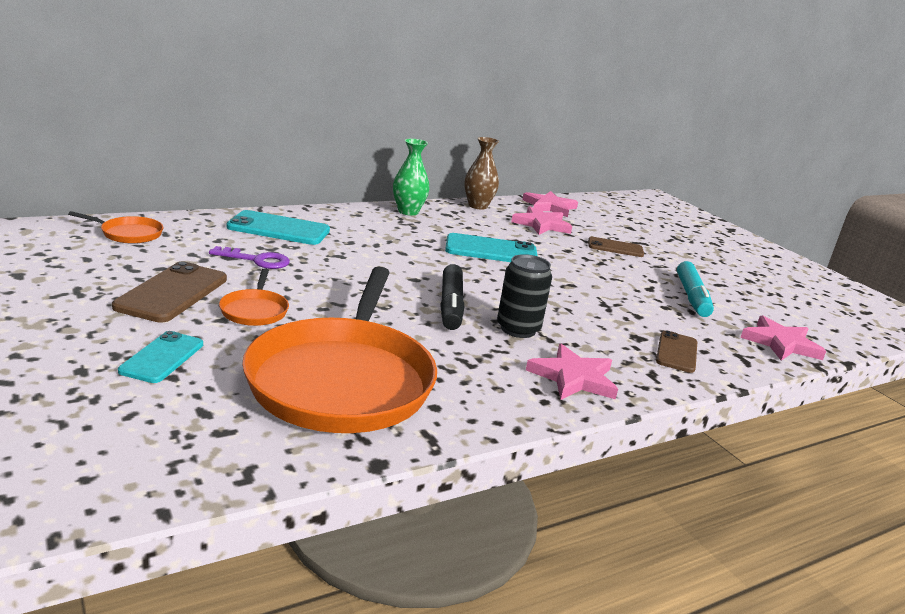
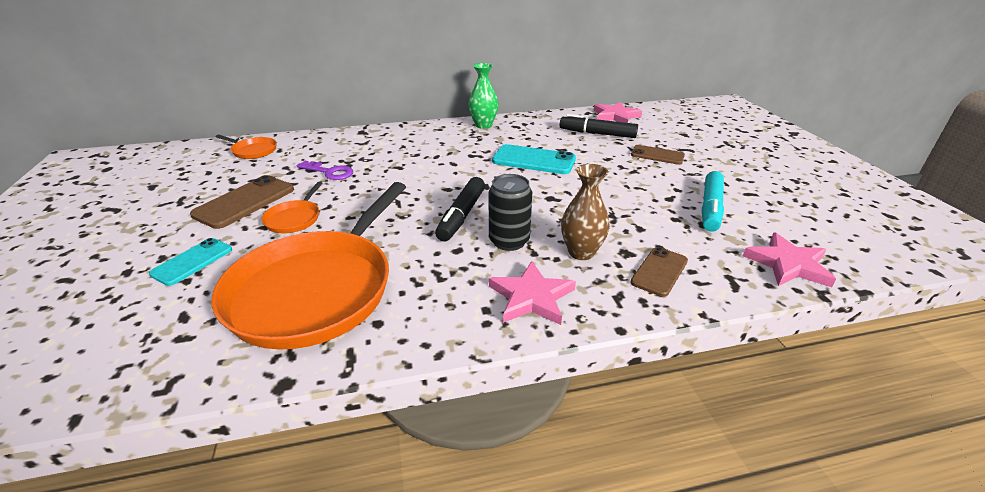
camera: 20 degrees right, 10 degrees up
turquoise phone [226,210,330,245] -> none
brown vase [464,137,499,210] -> brown vase moved to [561,164,610,260]
pink star [511,206,572,235] -> black marker [560,114,638,138]

